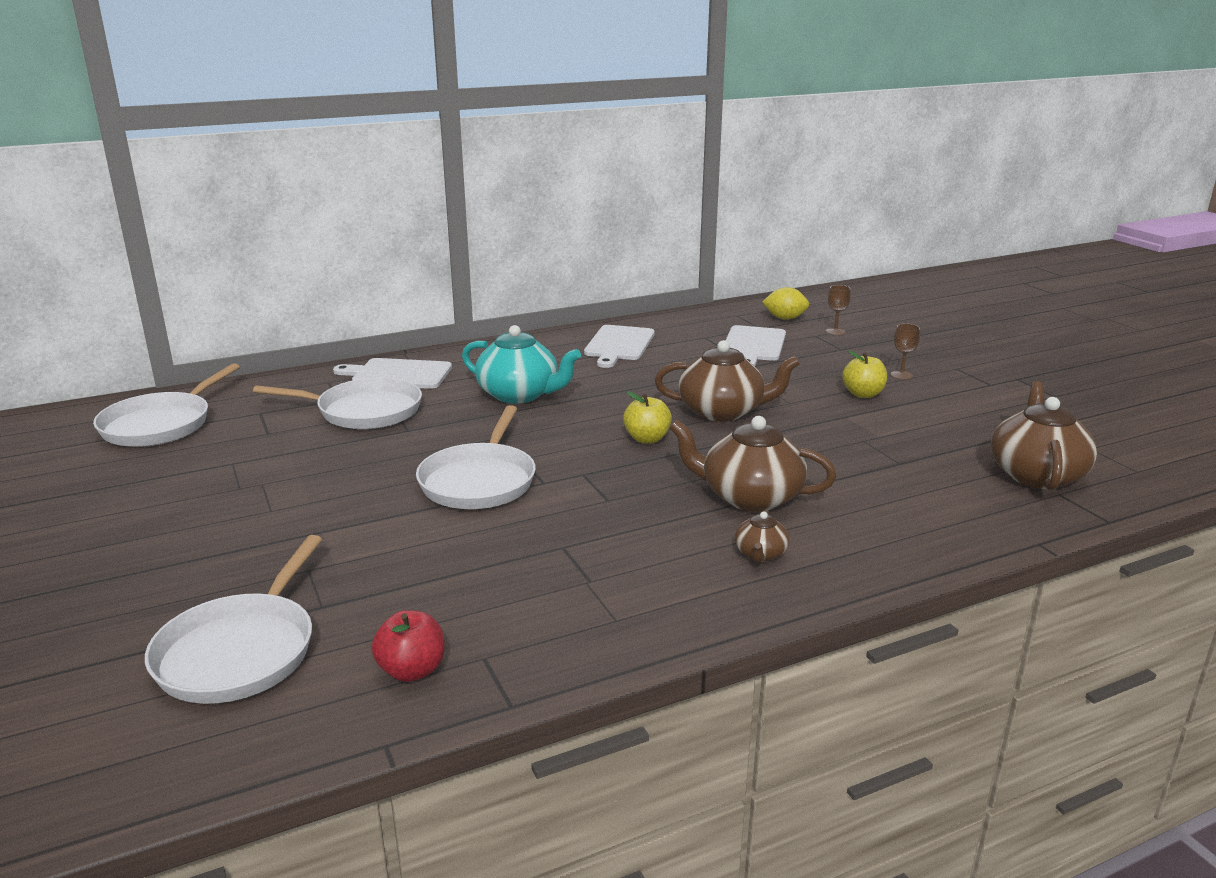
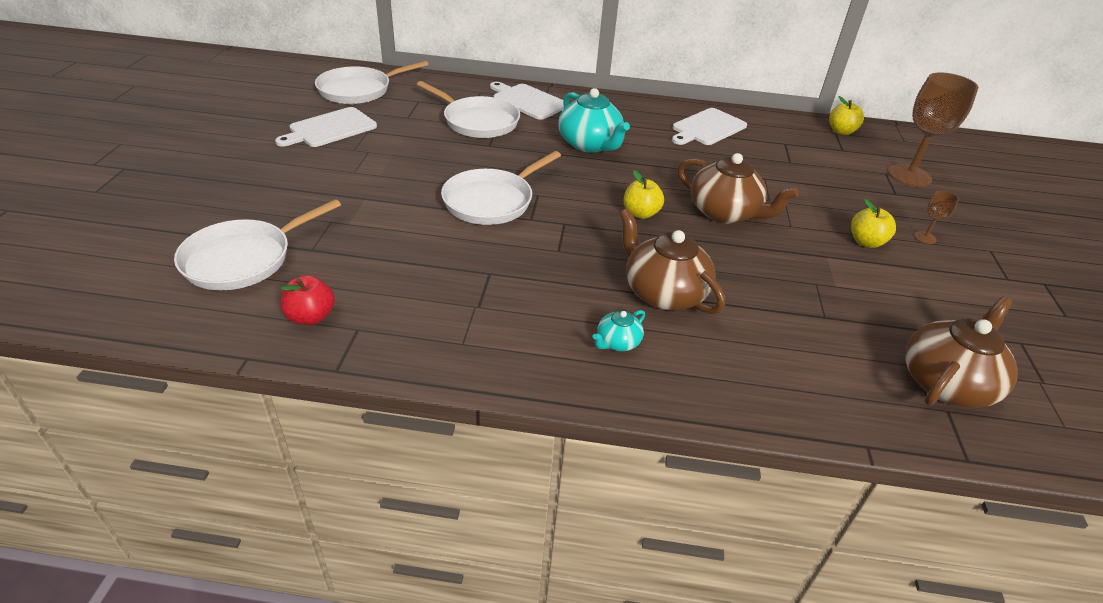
camera: 30 degrees right, 15 degrees up
white cutting board [725,325,786,366] -> white cutting board moved to [275,107,377,147]
brown teapot [735,510,789,562] -> turquoise teapot [592,310,645,351]
yellow lemon [762,287,809,320] -> none
brown goblet [826,285,851,335] -> brown goblet [888,72,978,187], size x2.28
none -> yellow apple [829,96,864,135]

